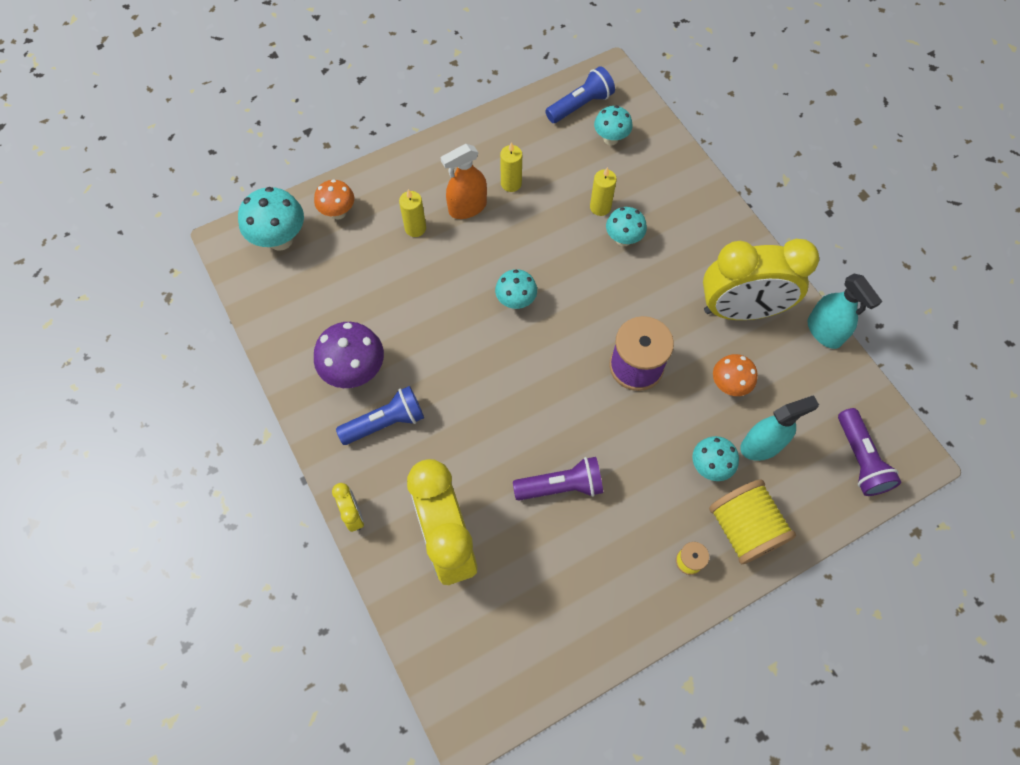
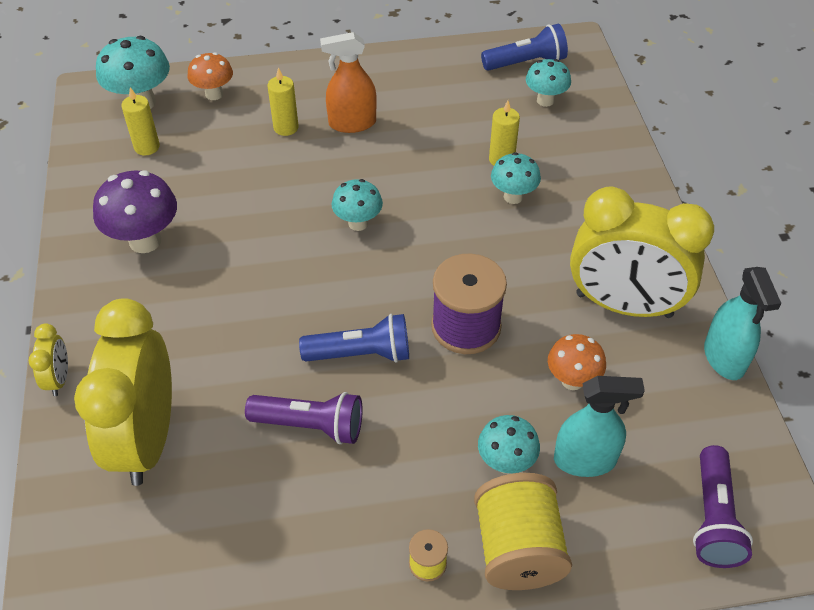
camera: 20 degrees right, 15 degrees down
blue flashlight [336,386,424,445] -> blue flashlight moved to [299,314,409,363]
yellow candle [500,142,522,192] -> yellow candle moved to [121,87,160,155]

